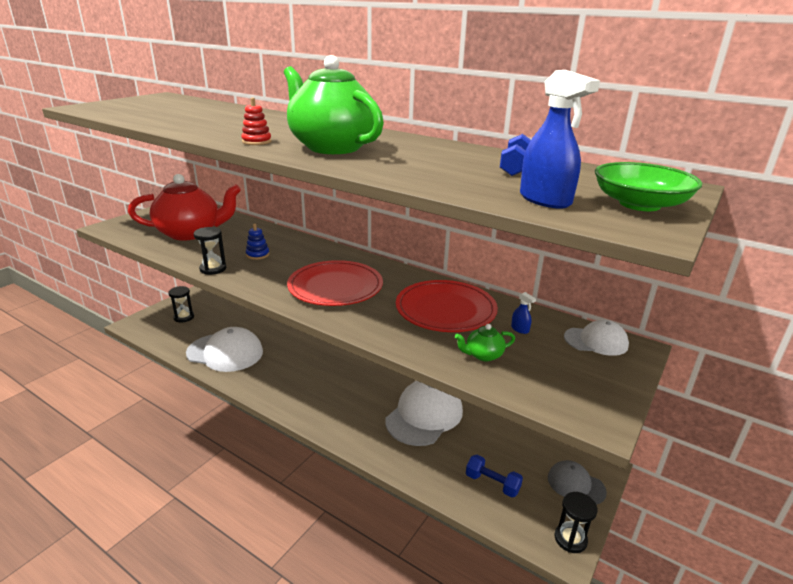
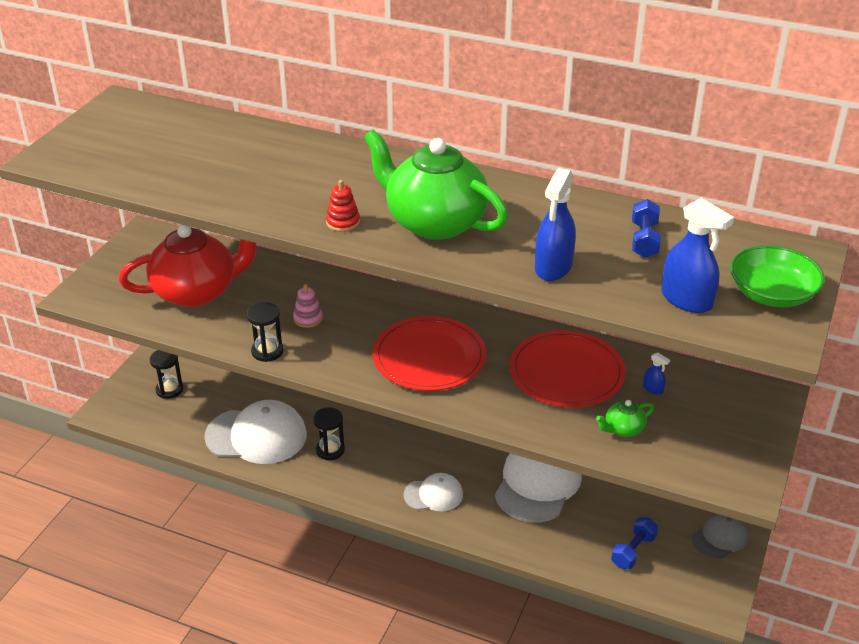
camera: 10 degrees left, 10 degrees up
blue stacking toy [246,224,269,260] -> pink stacking toy [293,284,323,328]
blue dumbbell [466,455,523,497] -> blue dumbbell turned 75 degrees counterclockwise [611,517,658,569]
grey cap [548,460,607,505] -> grey cap turned 120 degrees clockwise [692,513,749,559]
black hourglass [555,492,598,553] -> black hourglass moved to [313,407,345,460]
white cap [564,320,629,356] -> white cap moved to [404,473,463,511]
none -> blue spray bottle [535,168,576,281]

